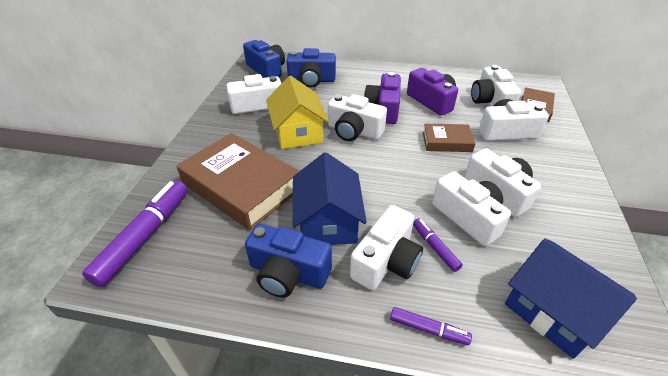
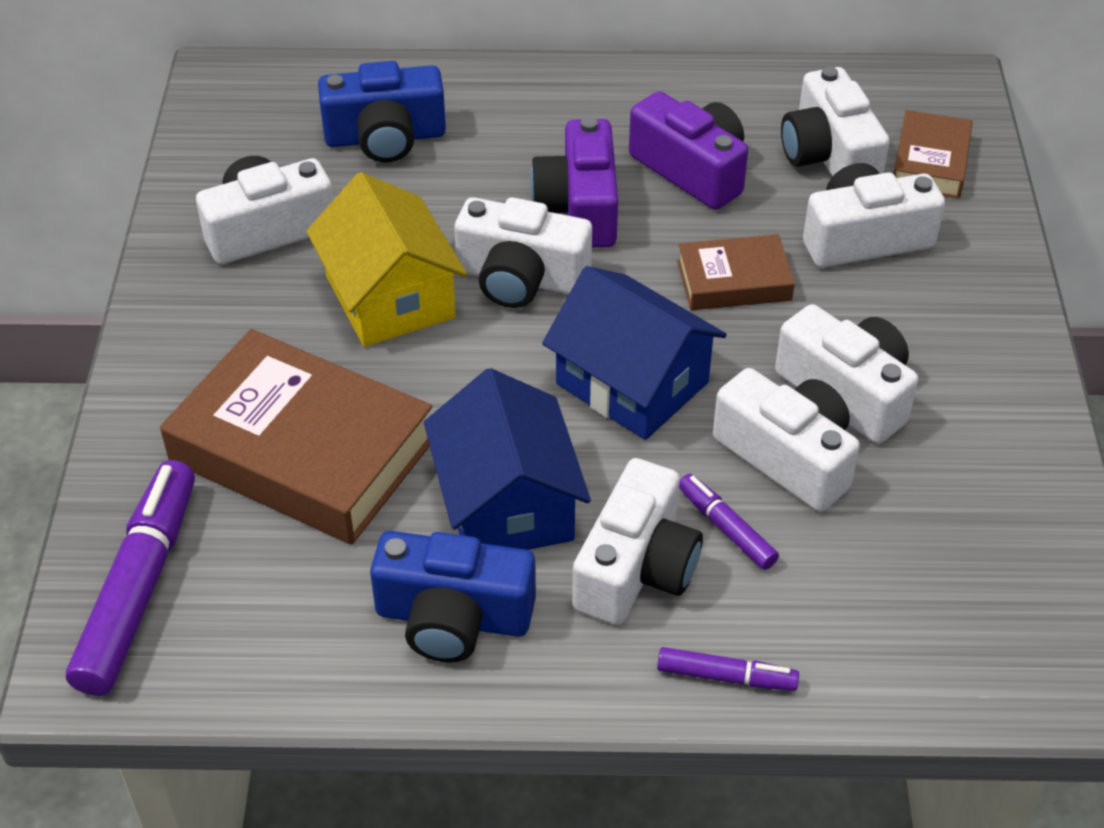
camera: 10 degrees left, 5 degrees up
blue camera [243,40,285,78] -> none
blue house [505,238,637,359] -> blue house moved to [542,266,727,440]

